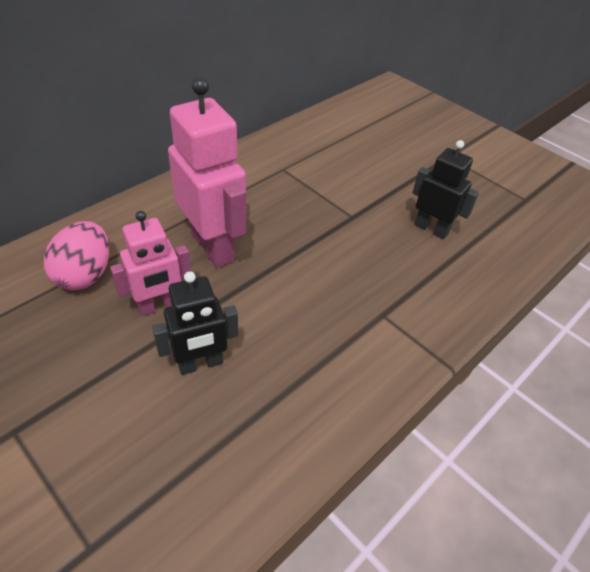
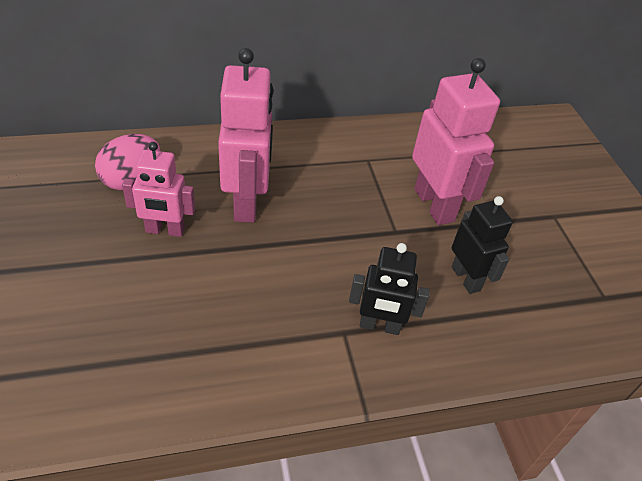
camera: 30 degrees right, 0 degrees up
black robot [152,271,238,375] -> black robot moved to [349,243,430,335]
none -> pink robot [412,58,500,225]

